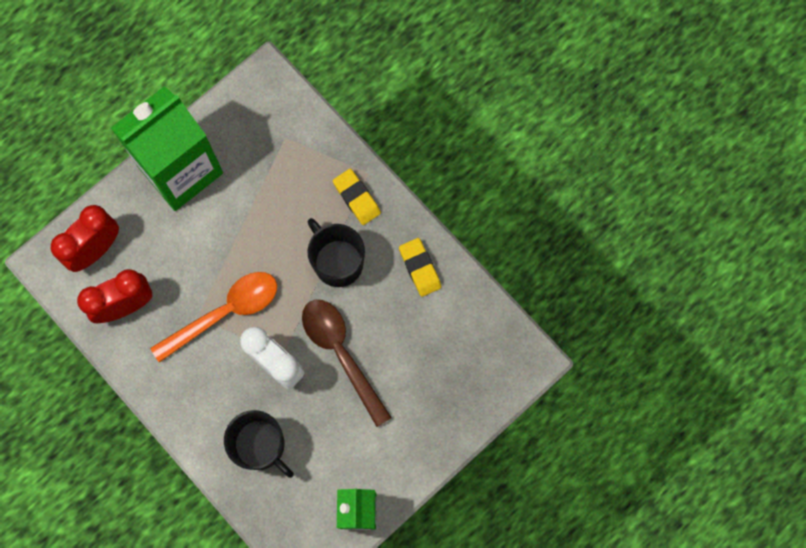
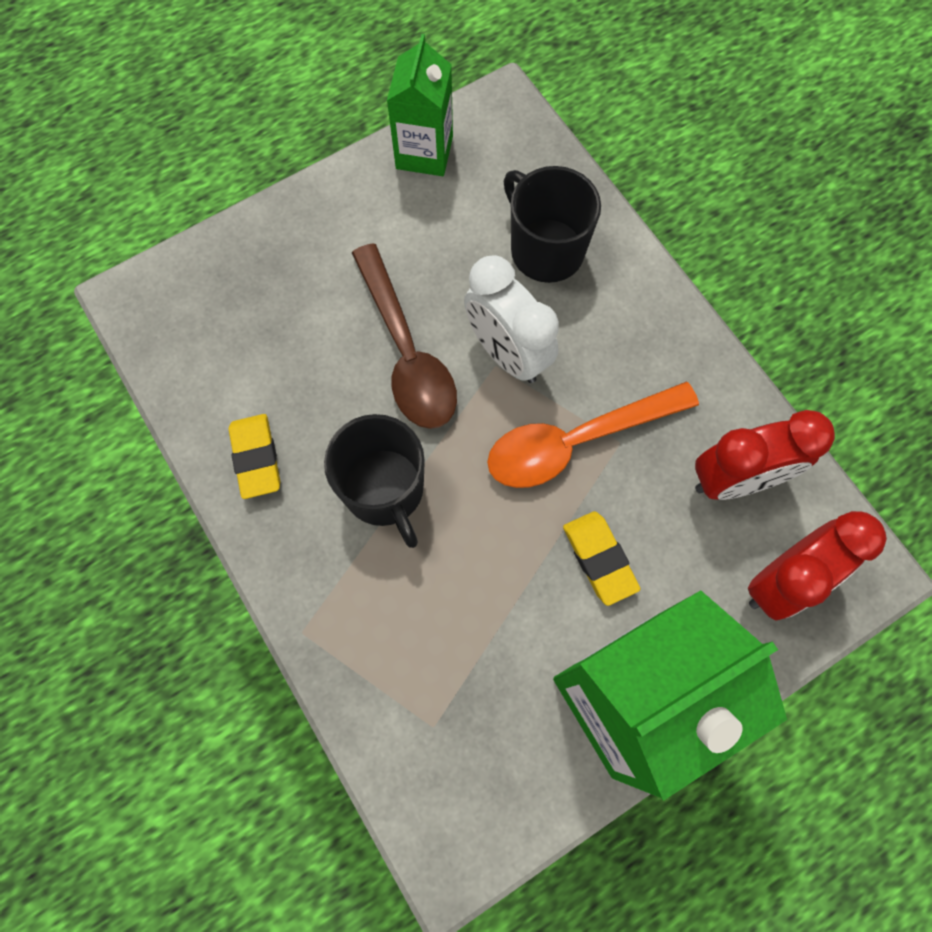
camera: 170 degrees left, 5 degrees down
yellow eraser [333,169,381,225] -> yellow eraser moved to [563,511,640,606]

